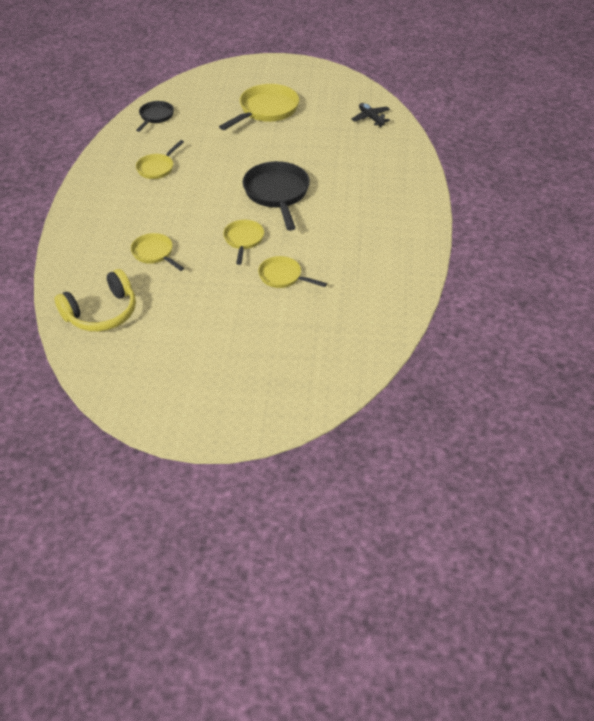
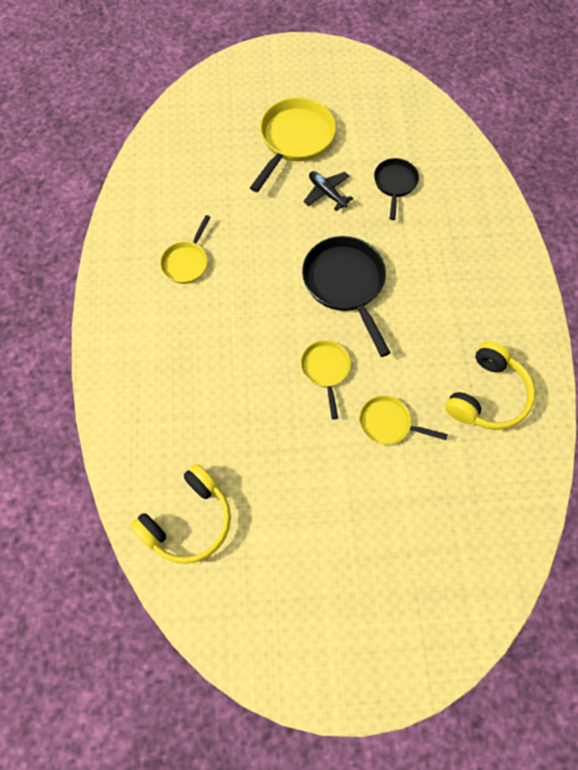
camera: 10 degrees left, 20 degrees up
yellow pan [131,233,184,271] -> none
black pan [136,101,174,132] -> black pan moved to [374,158,419,220]
black plane [352,103,390,127] -> black plane moved to [303,171,353,211]
none -> yellow headphones [445,341,535,430]

